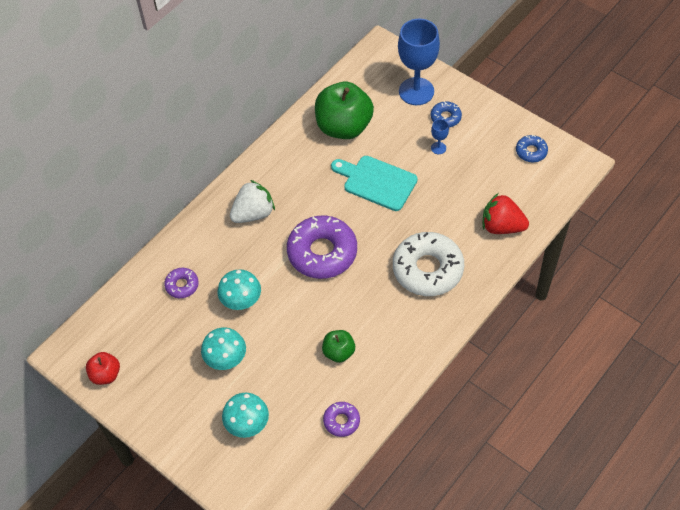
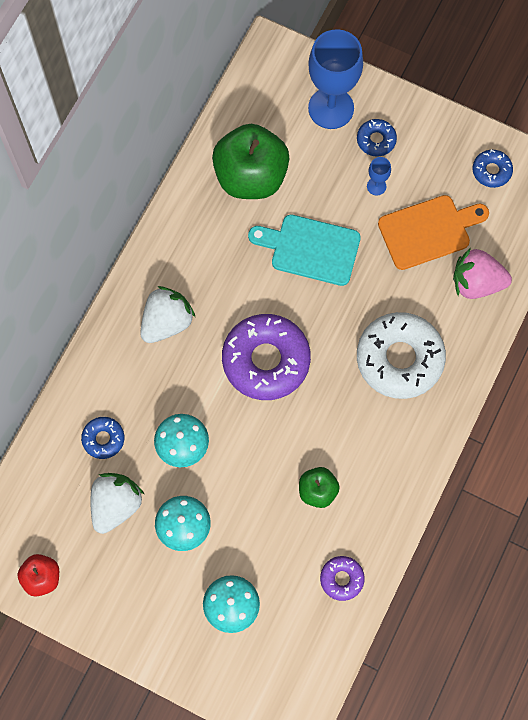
camera: 15 degrees left, 15 degrees up
purple donut [164,268,199,298] -> blue donut [81,417,124,459]
red strawberry [482,193,529,234] -> pink strawberry [453,248,512,299]
none -> white strawberry [91,473,144,534]
none -> orange cutting board [378,195,489,270]

